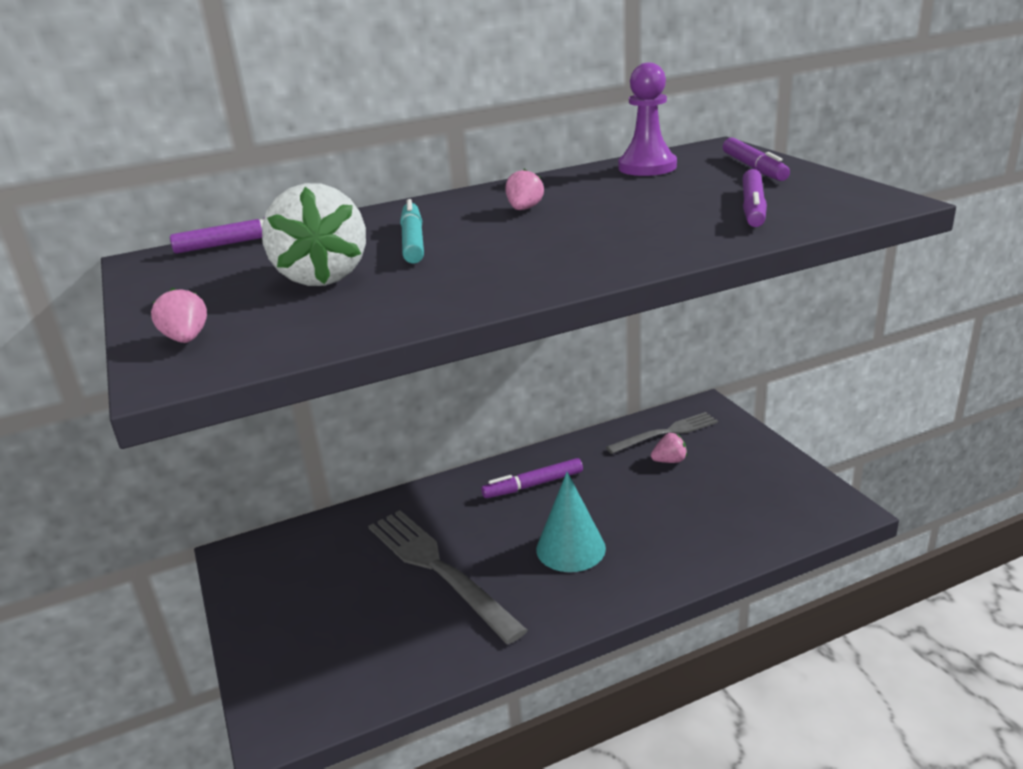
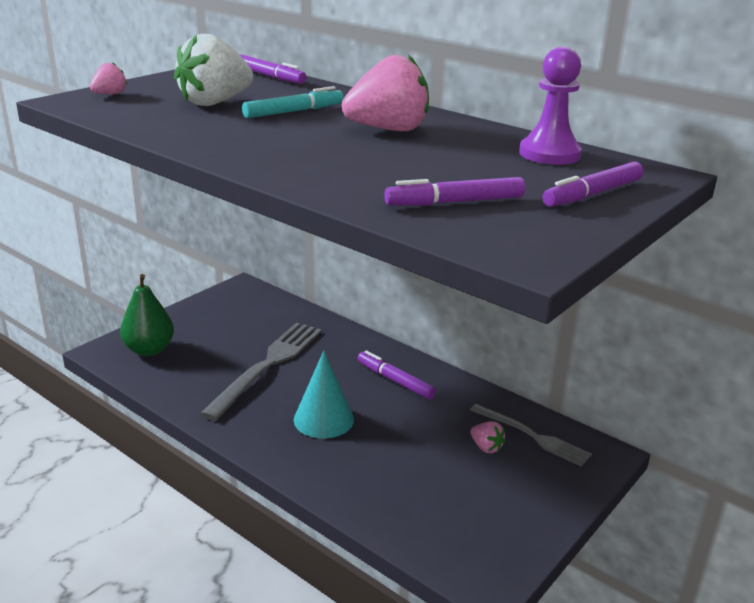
camera: 60 degrees right, 0 degrees up
pink strawberry [506,169,544,210] -> pink strawberry [342,55,429,131], size x2.15
none -> green pear [120,274,174,356]

